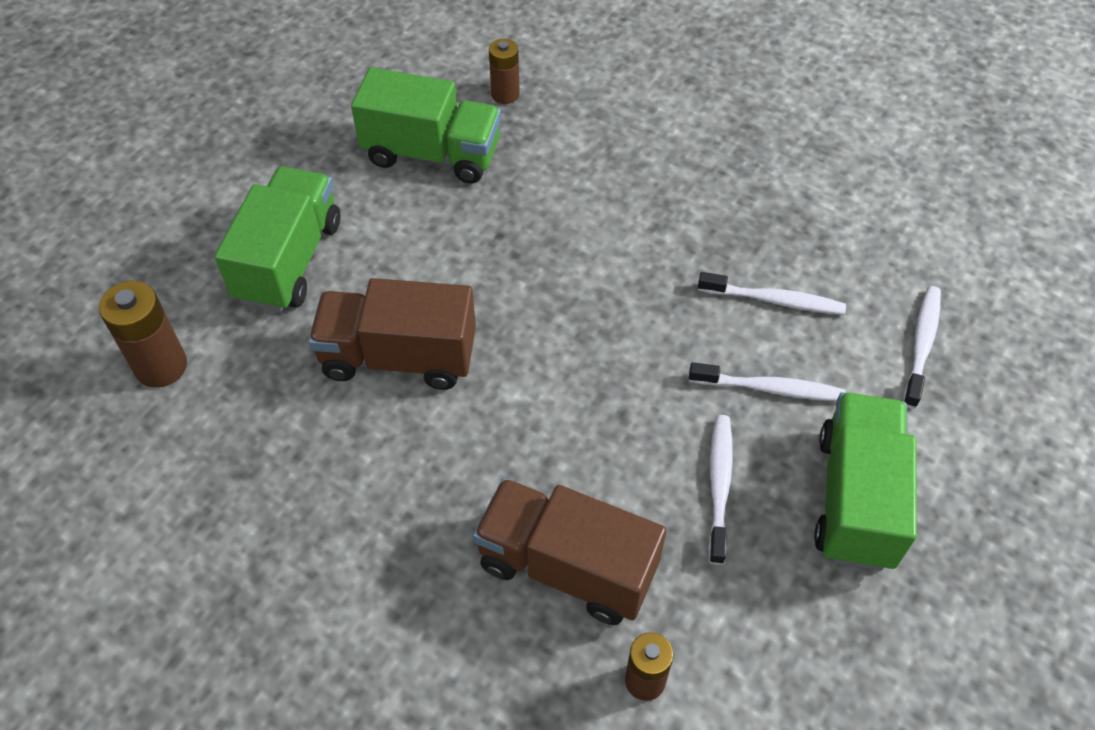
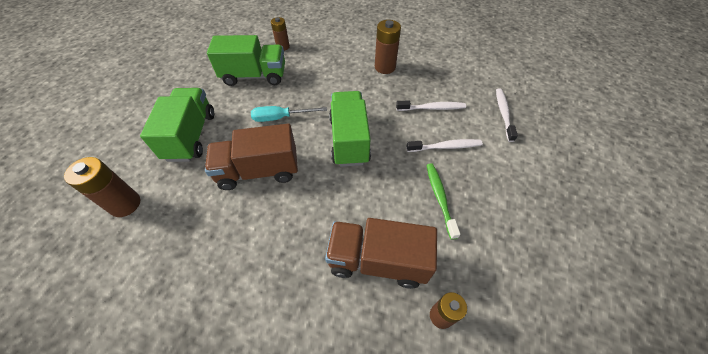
camera: 15 degrees left, 0 degrees up
white toothbrush [708,415,733,565] -> green toothbrush [426,163,461,240]
green truck [814,392,917,571] -> green truck moved to [329,91,371,167]
none -> turquoise screwdriver [251,106,327,122]
none -> brown battery [375,20,401,74]

